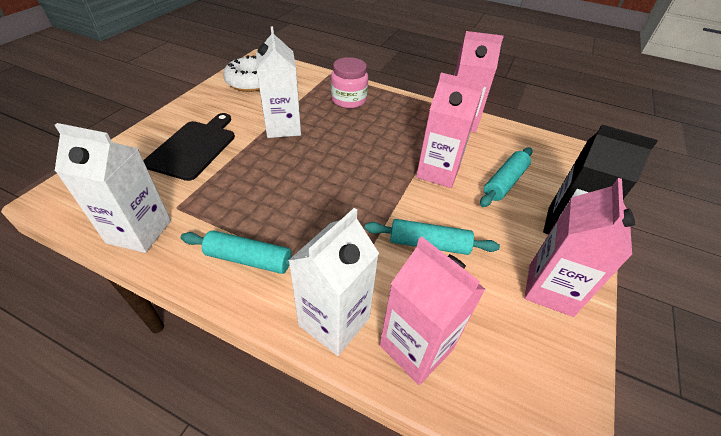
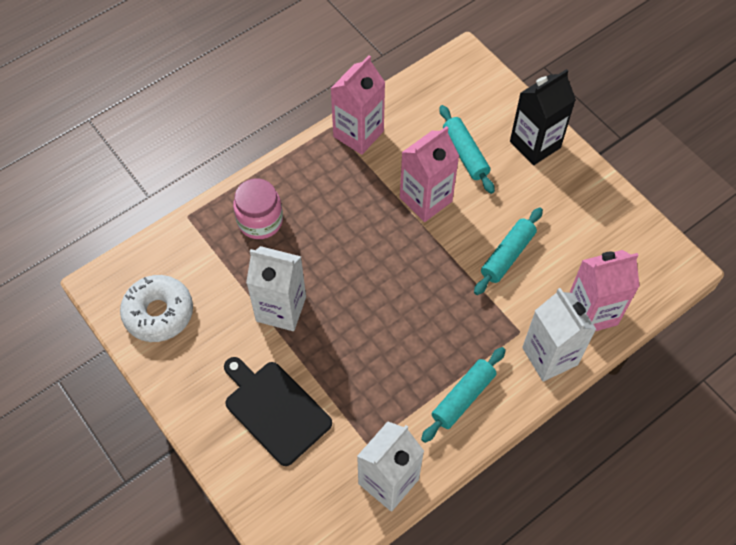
camera: 60 degrees left, 15 degrees up
pink carton [524,178,635,317] -> none

